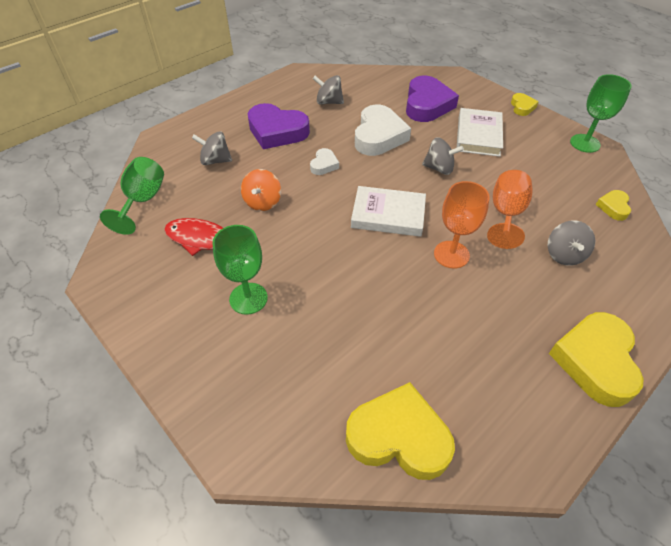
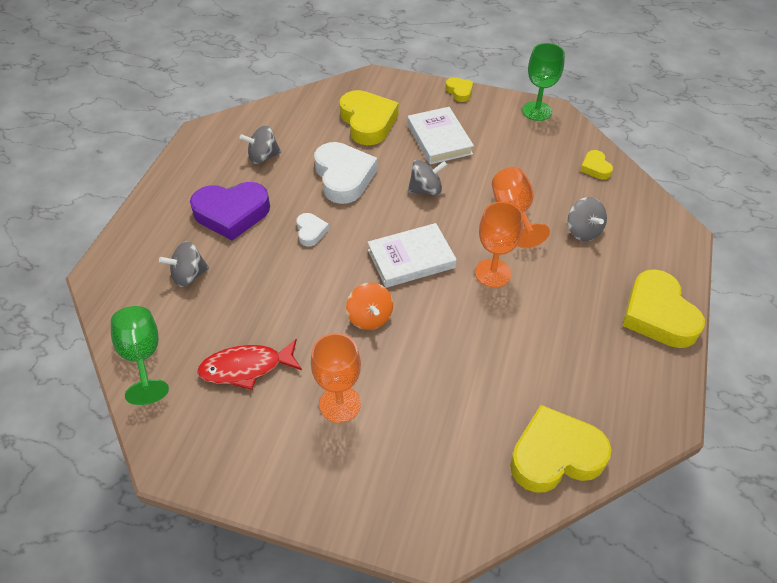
camera: 30 degrees left, 0 degrees up
green goblet [213,225,268,315] -> orange goblet [311,333,361,423]
orange spinning top [241,169,281,211] -> orange spinning top moved to [346,283,393,330]
purple heart [406,76,459,122] -> yellow heart [339,90,399,145]

